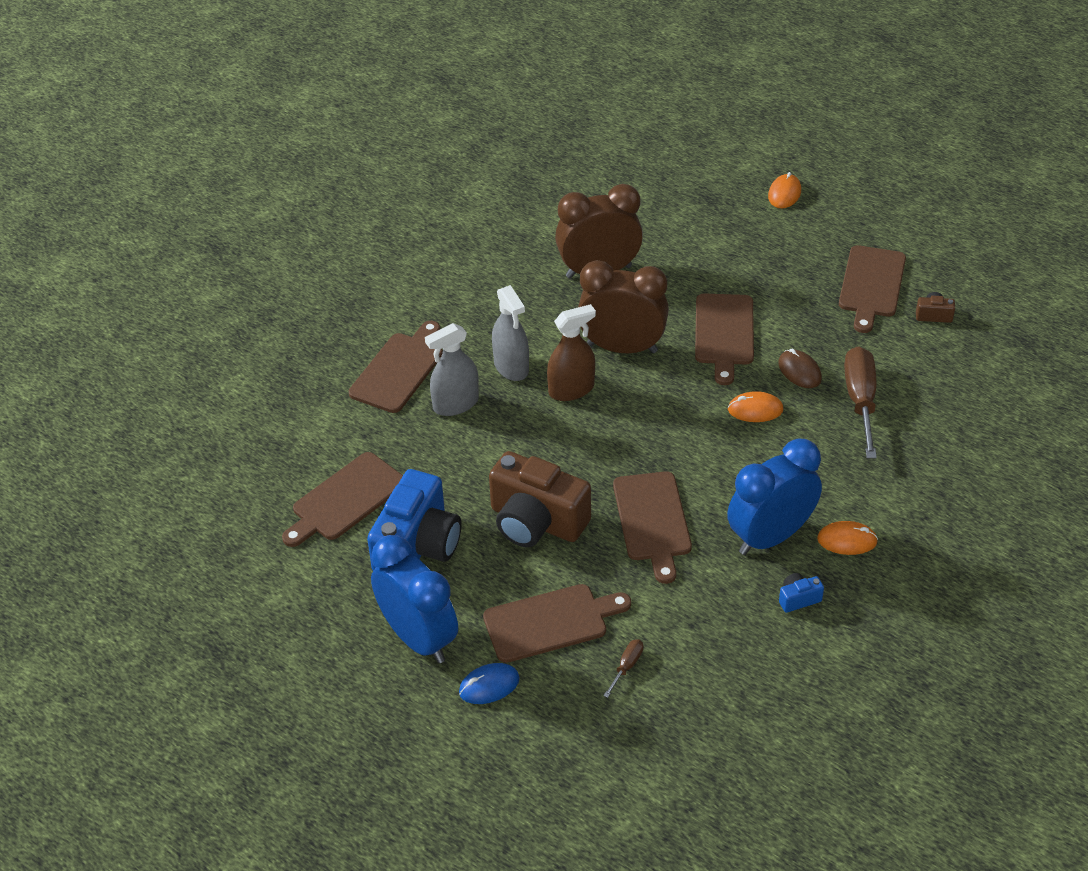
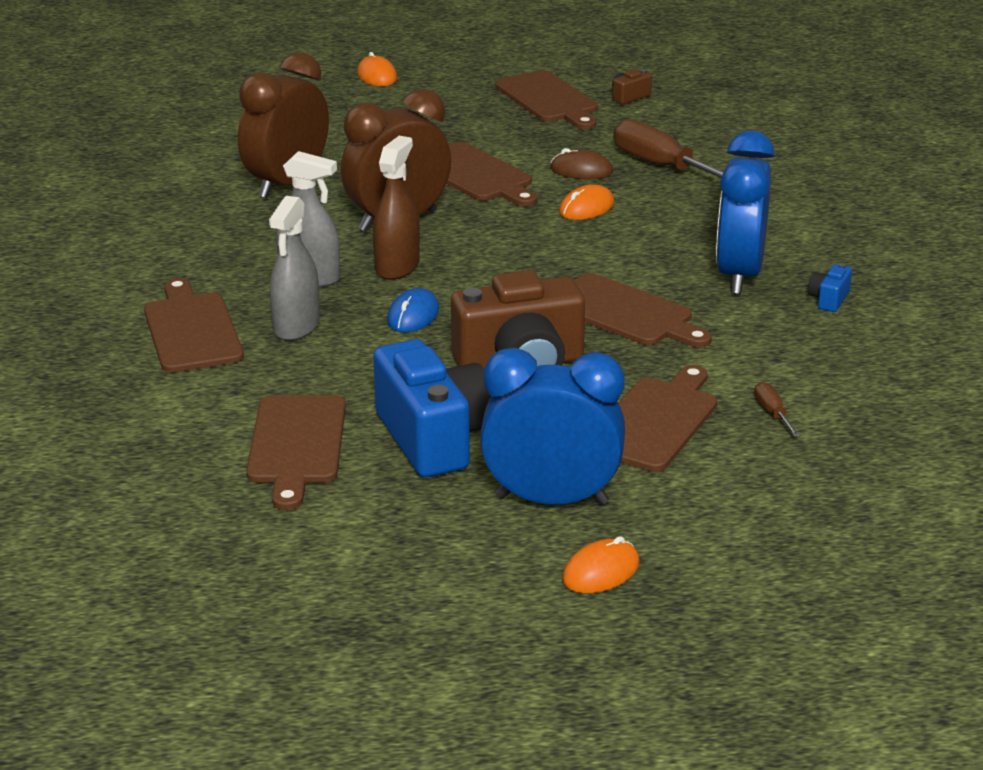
camera: 45 degrees left, 15 degrees down
blue mouse [459,663,520,704] -> blue mouse moved to [387,288,439,333]
orange mouse [817,521,878,555] -> orange mouse moved to [562,536,640,593]

